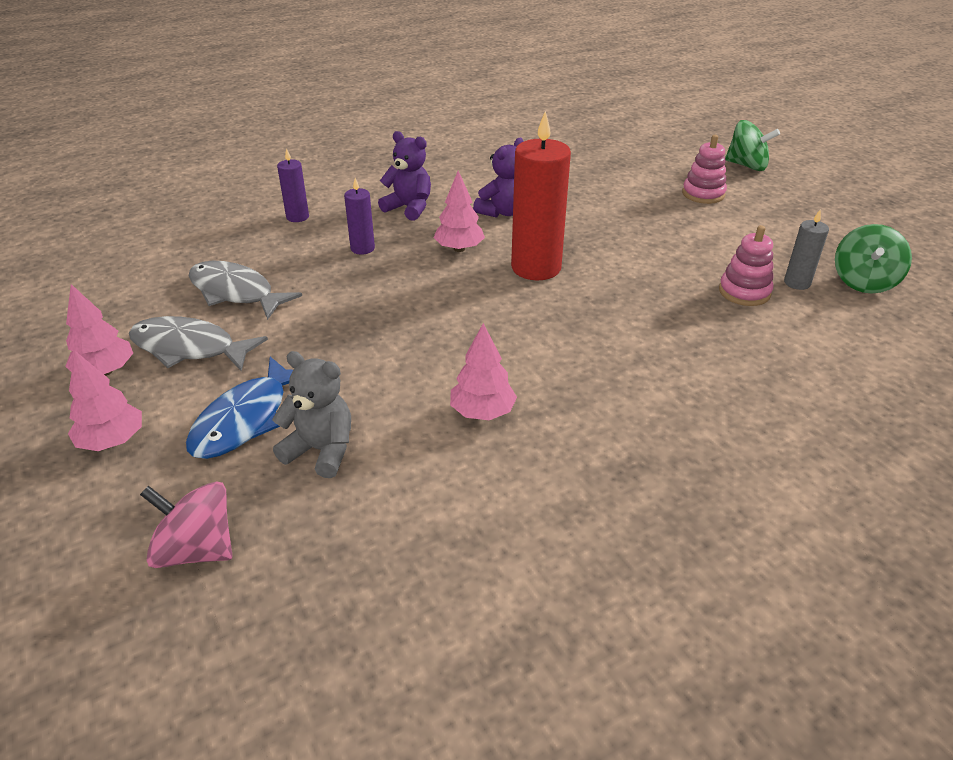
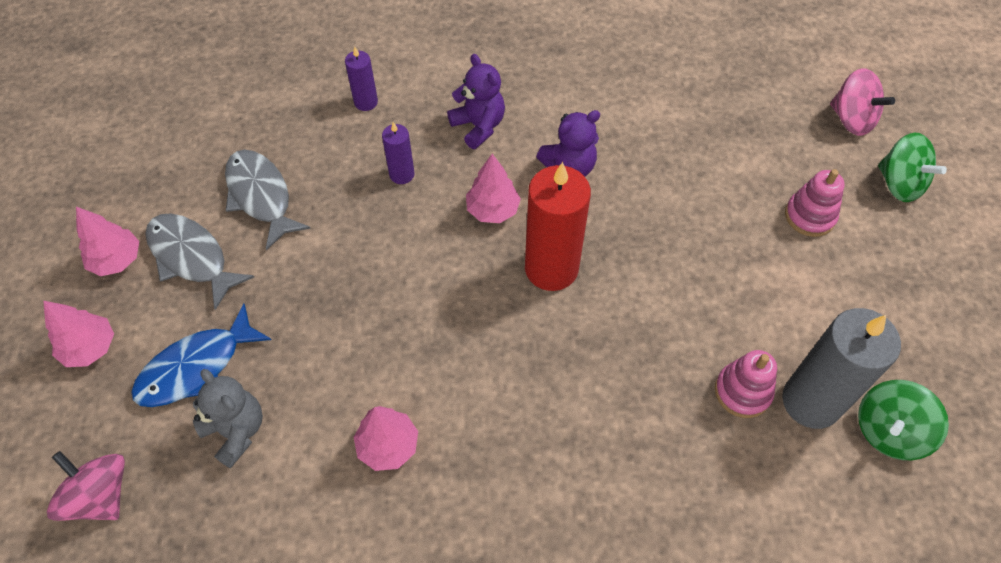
camera: 25 degrees right, 20 degrees up
grey candle [784,210,829,290] -> grey candle [782,308,901,429], size x2.00
none -> pink spinning top [830,68,895,136]

